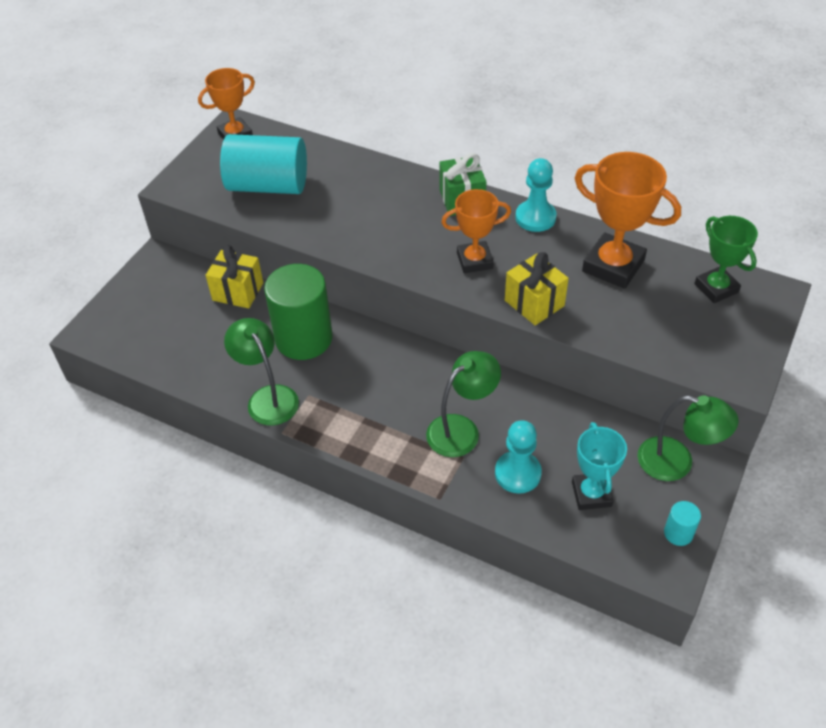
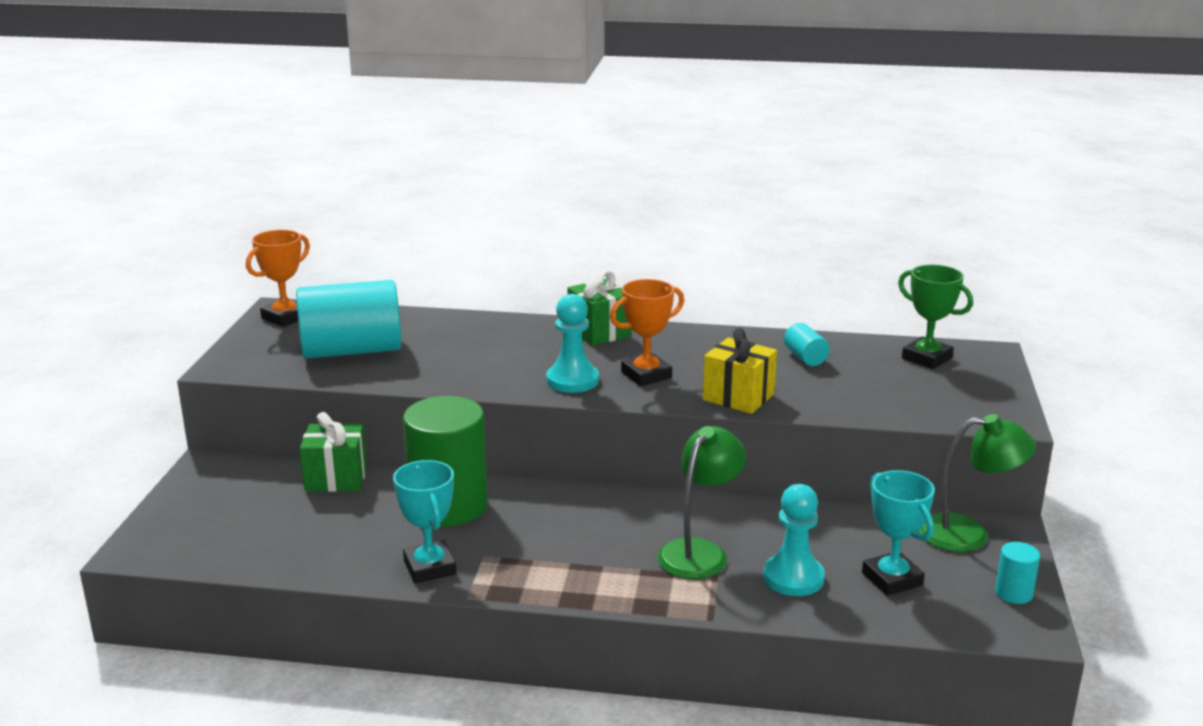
camera: 20 degrees left, 25 degrees down
yellow gift [206,245,263,308] -> green gift [300,412,367,492]
green lamp [224,318,299,426] -> turquoise trophy [393,460,456,583]
turquoise pawn [515,158,557,232] -> turquoise pawn moved to [546,294,599,393]
orange trophy [575,152,681,289] -> turquoise cylinder [784,323,830,366]

